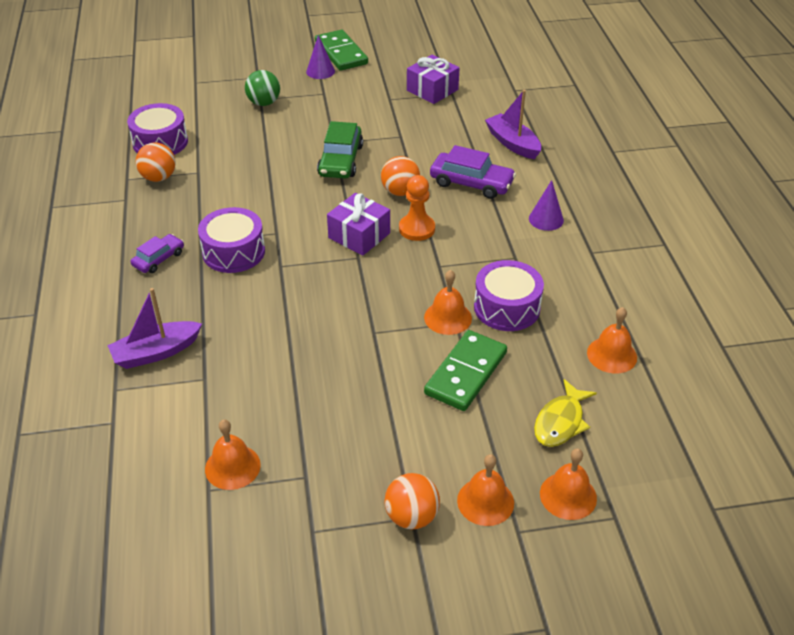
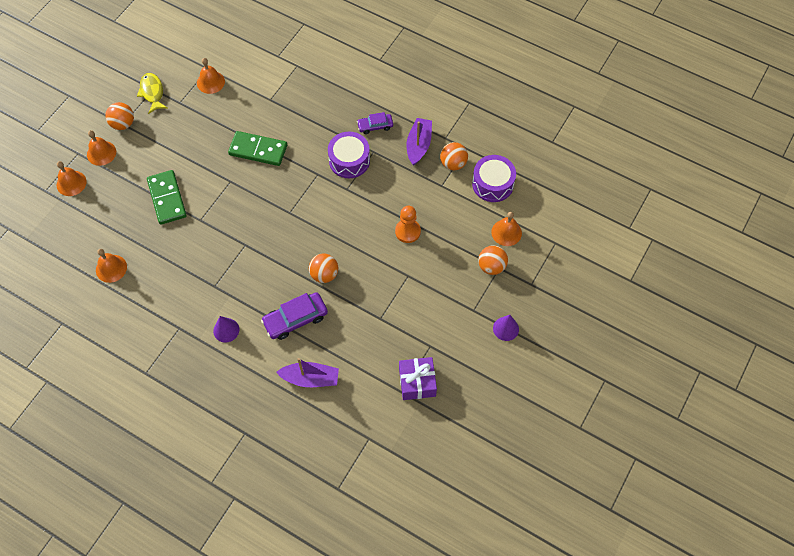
camera: 130 degrees right, 20 degrees up
purple boat [107,288,202,369] -> purple boat moved to [406,118,432,166]
purple car [130,234,184,273] -> purple car turned 90 degrees clockwise [357,112,393,134]
green ball [245,70,280,106] -> orange ball [478,245,508,275]
green domino [315,30,368,71] -> green domino moved to [228,131,287,166]
green car [317,121,363,179] -> none
purple gift [327,193,390,256] -> none
orange pawn [399,175,435,241] -> orange pawn moved to [395,206,421,243]
orange bell [424,270,472,335] -> orange bell moved to [491,212,522,246]
purple drum [474,260,544,331] -> none
yellow fish [534,379,597,447] -> yellow fish moved to [137,73,168,114]

